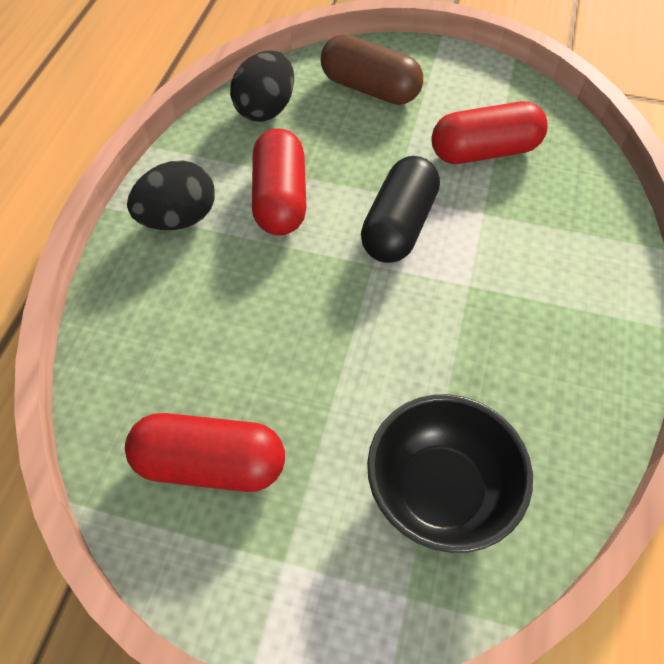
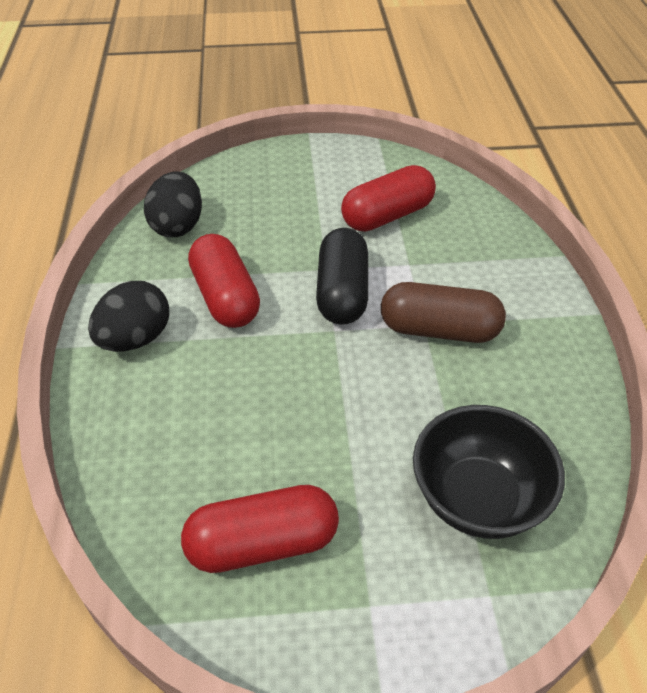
camera: 20 degrees left, 10 degrees down
brown capsule [321,34,423,105] -> brown capsule moved to [381,282,506,343]

